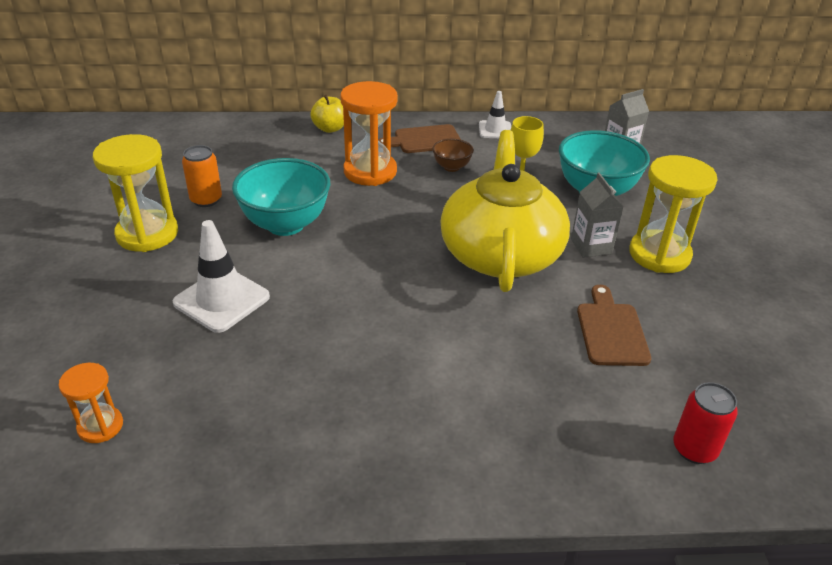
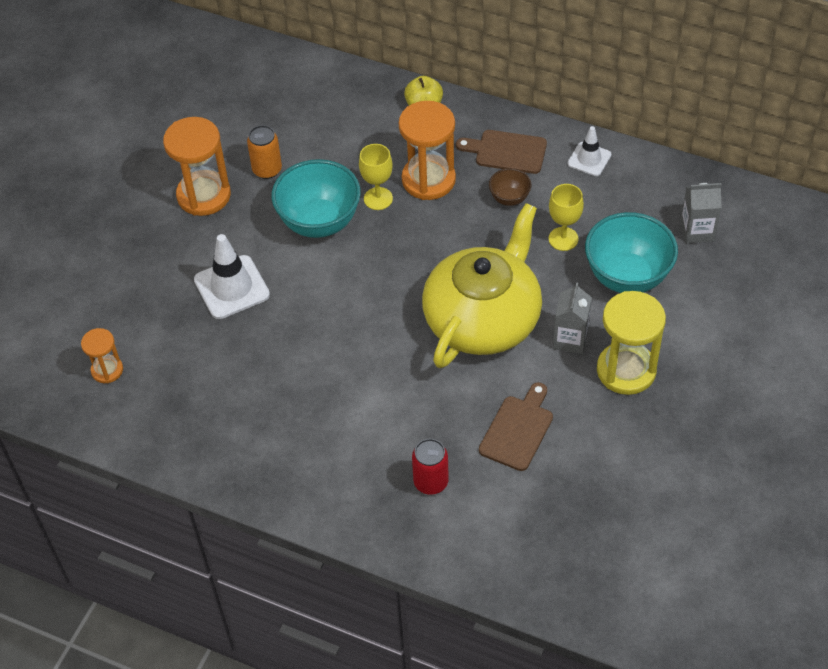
camera: 30 degrees right, 15 degrees up
yellow hourglass [93,134,178,252] -> orange hourglass [163,117,231,216]
red can [673,382,738,464] -> red can moved to [412,439,449,495]
none -> yellow goblet [359,144,393,210]

